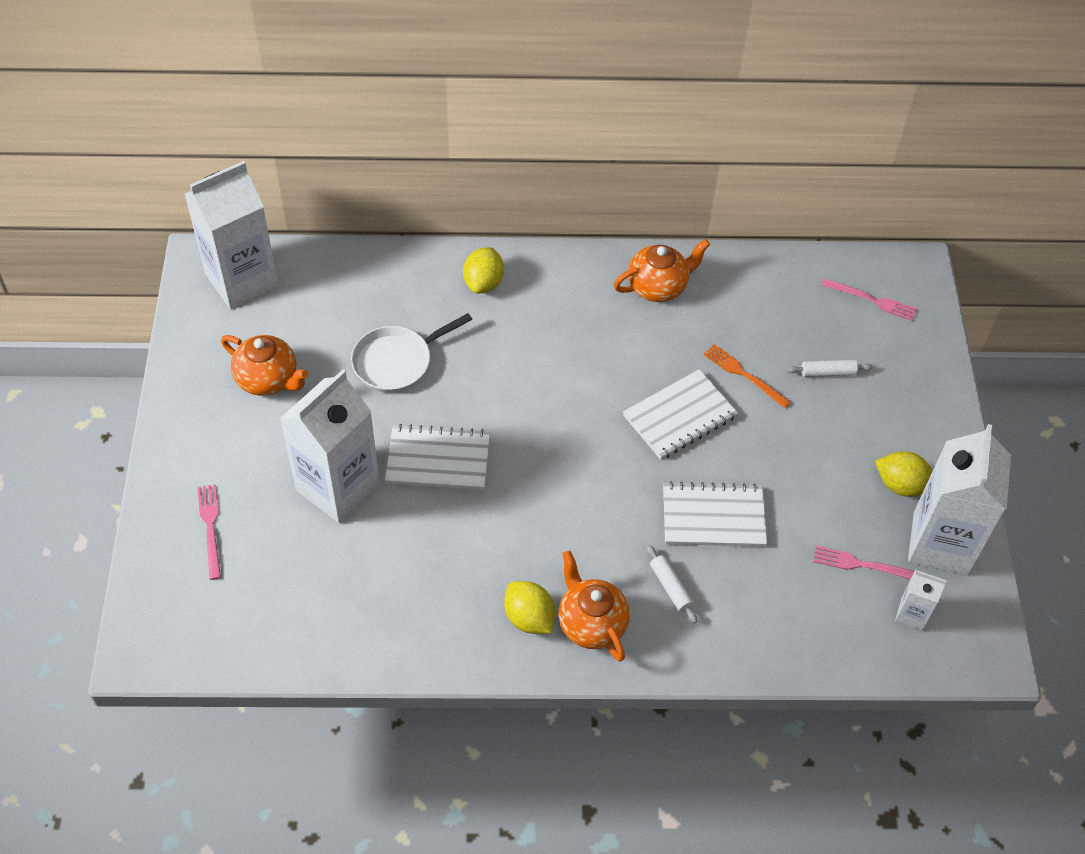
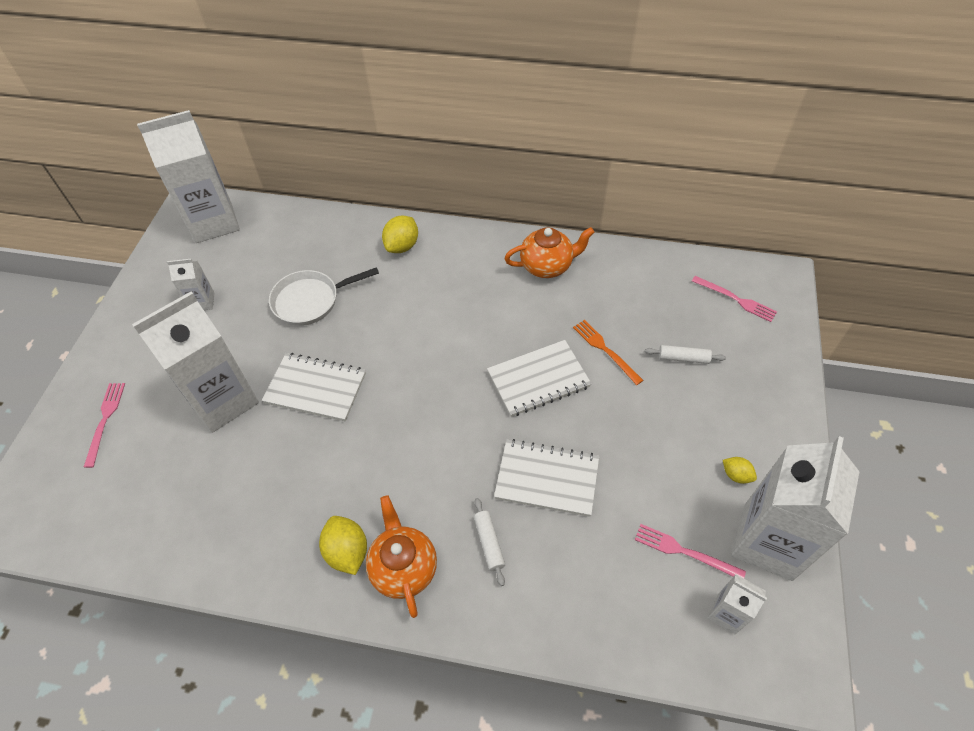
camera: 15 degrees right, 0 degrees up
orange teapot [221,335,308,396] -> white carton [167,259,215,310]
yellow lemon [875,451,933,497] -> yellow lemon [723,457,757,484], size x0.58

